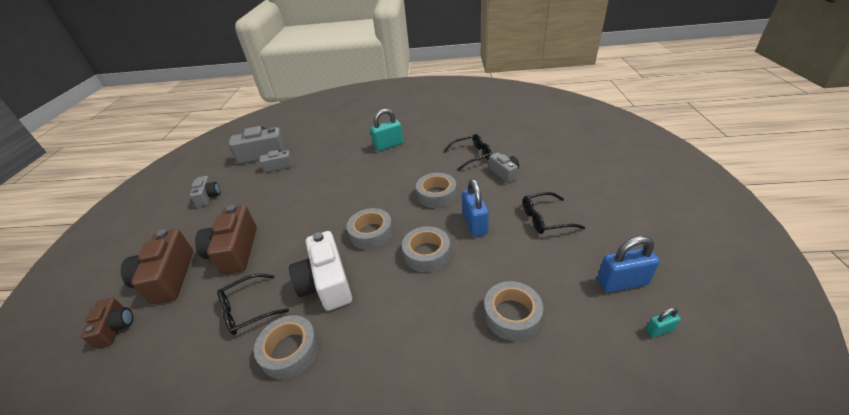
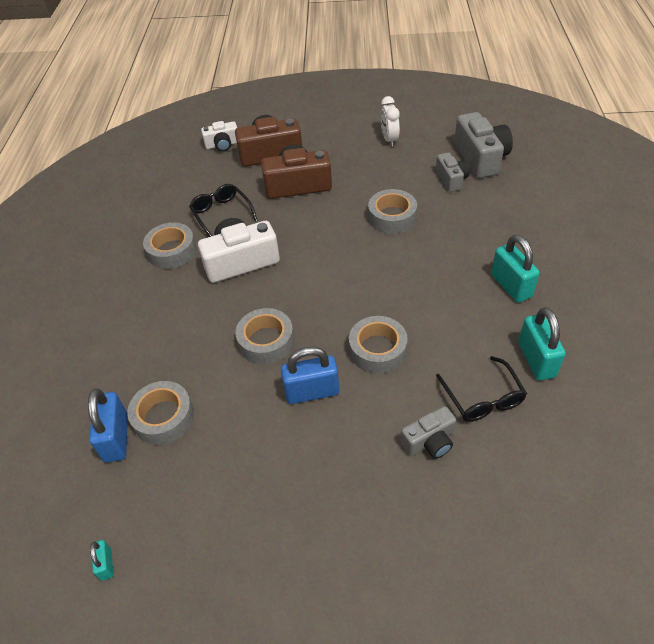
camera: 90 degrees right, 10 degrees up
brown camera [81,298,133,349] -> white camera [201,121,237,152]
grey camera [190,176,220,207] -> white clock [381,96,400,147]
grey tape [347,208,393,250] -> grey tape moved to [368,189,417,234]
black glasses [523,192,585,234] -> none
blue padlock [597,236,660,292] -> blue padlock moved to [88,388,128,462]
none -> turquoise padlock [518,307,566,380]

